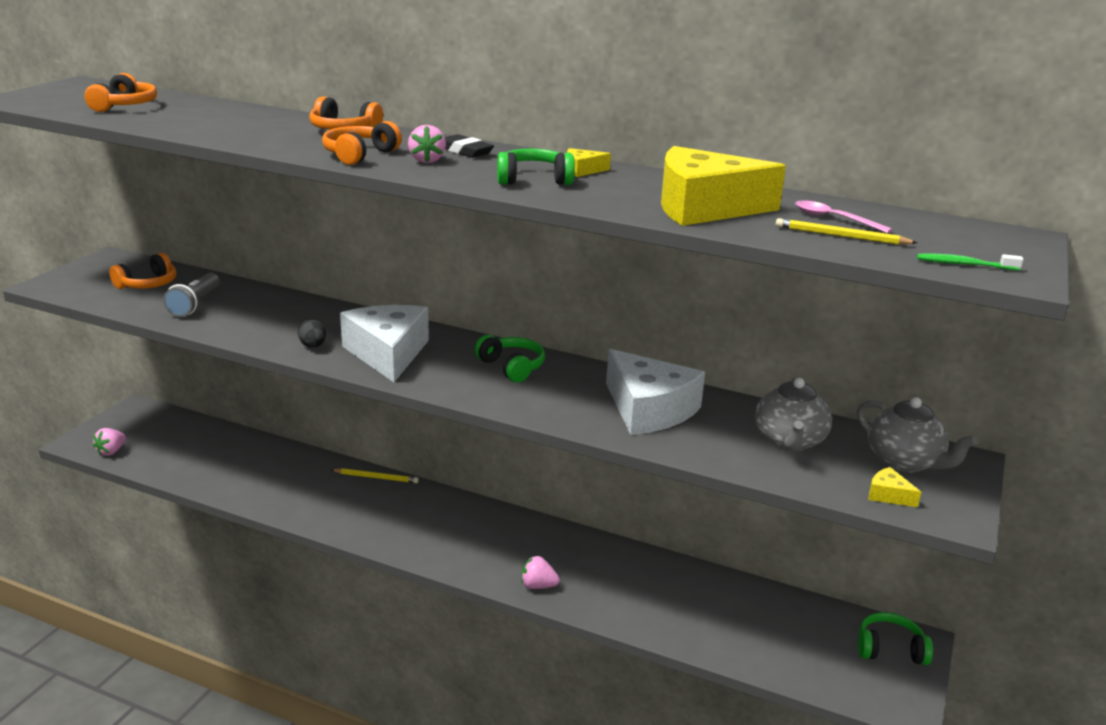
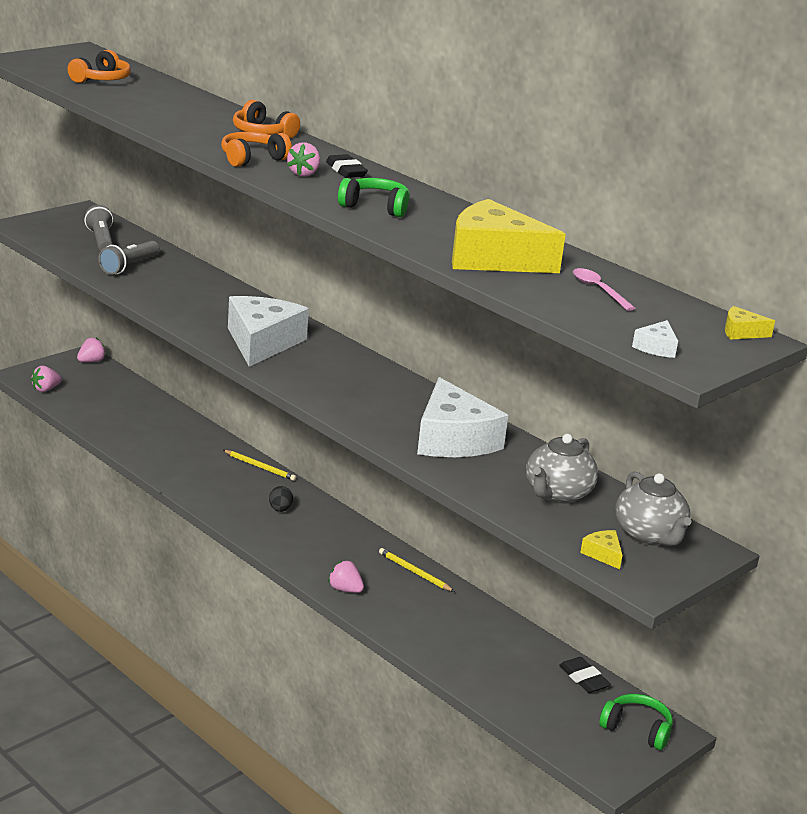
camera: 20 degrees right, 0 degrees up
orange headphones [109,253,176,289] -> grey flashlight [84,205,113,251]
black egg [298,320,326,348] -> black egg moved to [269,486,293,512]
green headphones [474,335,545,383] -> none
yellow cheese [567,148,611,177] -> yellow cheese moved to [725,306,775,340]
yellow pencil [776,218,918,245] -> yellow pencil moved to [379,548,455,592]
green toothbrush [917,254,1024,271] -> white cheese [632,320,678,358]
none -> pink strawberry [77,338,106,362]
none -> black eraser [559,657,611,693]

